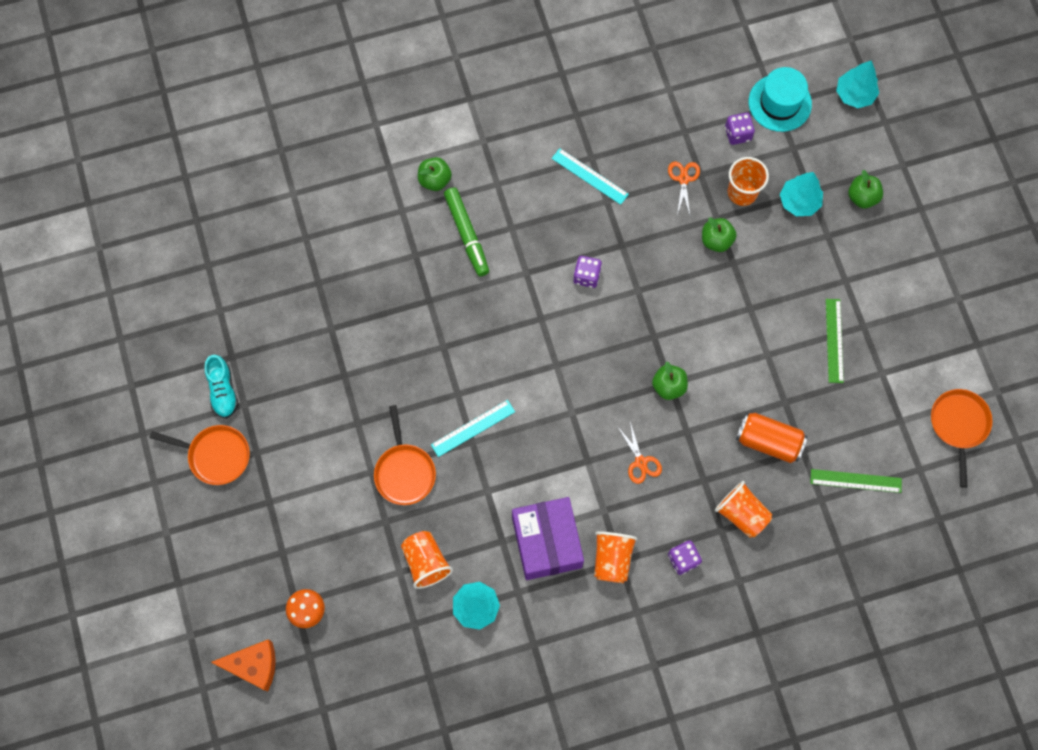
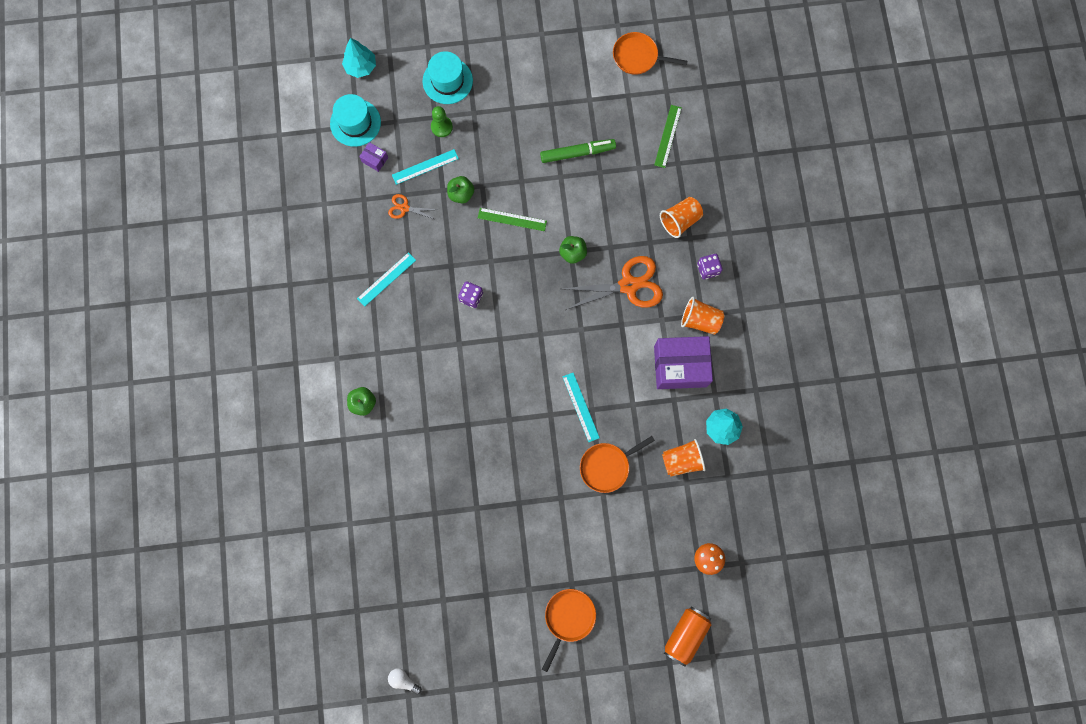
camera: 80 degrees left, 5 degrees up
turquoise shoe [204,355,239,419] -> none
orange cheese [211,639,276,692] -> none
orange pan [374,405,436,505] -> orange pan turned 150 degrees clockwise [580,436,655,493]
green marker [444,187,489,276] -> green marker moved to [540,139,616,163]
orange scissors [617,422,662,484] -> orange scissors [562,256,663,310], size x2.03
purple dice [725,112,755,145] -> purple box [359,142,388,172]
orange cup [728,157,769,206] -> turquoise ruler [392,149,459,185]
orange can [736,412,807,463] -> orange can moved to [664,607,711,667]
turquoise tree [780,172,823,216] -> green pawn [431,106,453,137]
green ruler [826,299,844,383] -> green ruler moved to [478,208,547,231]
green apple [848,170,883,208] -> turquoise hat [423,51,473,104]
none -> white light bulb [388,668,422,694]

